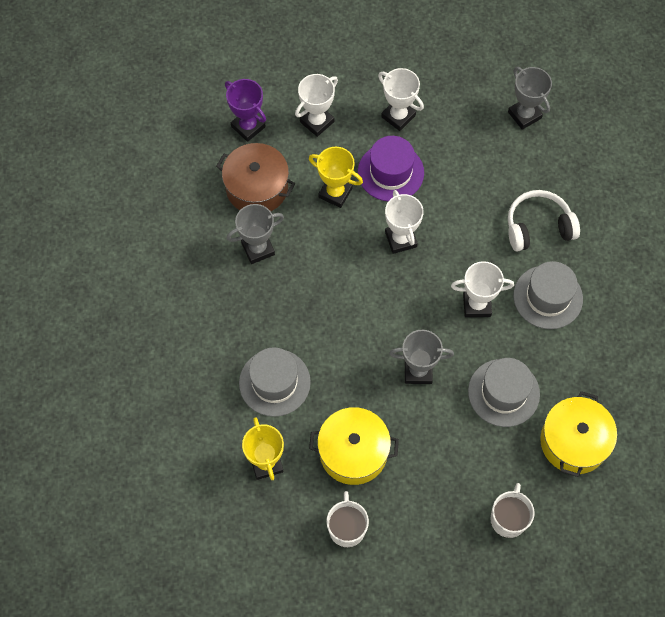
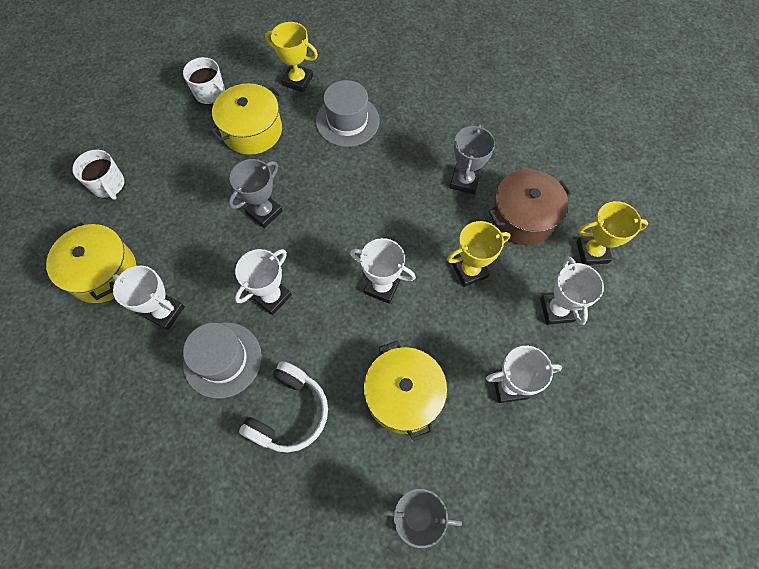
camera: 130 degrees right, 0 degrees up
purple trophy [225,79,266,142] -> yellow trophy [576,201,648,265]
purple hat [358,136,424,201] -> none
grey hat [468,358,540,427] -> none
none -> white trophy [113,266,185,330]
none -> yellow pot [364,341,447,441]

